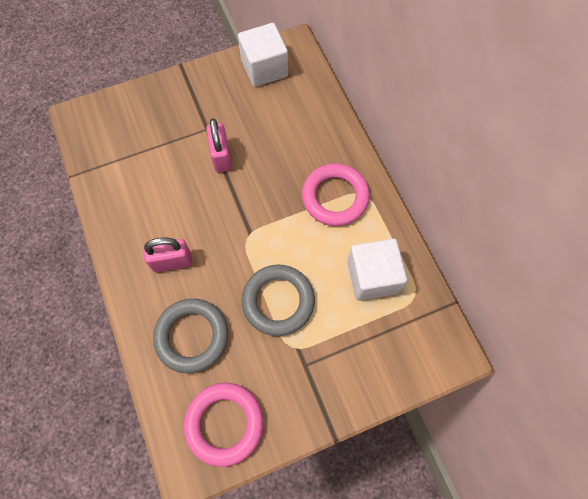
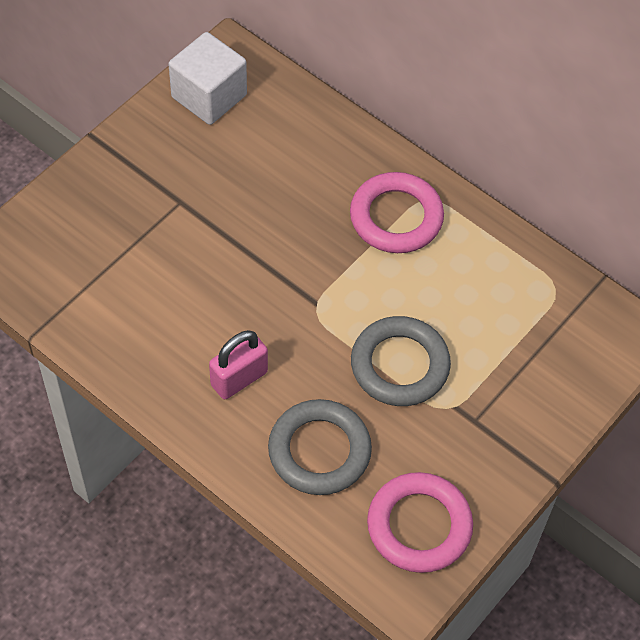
camera: 30 degrees left, 10 degrees down
pink padlock [206,118,232,172] -> none
white cube [347,238,407,301] -> none

